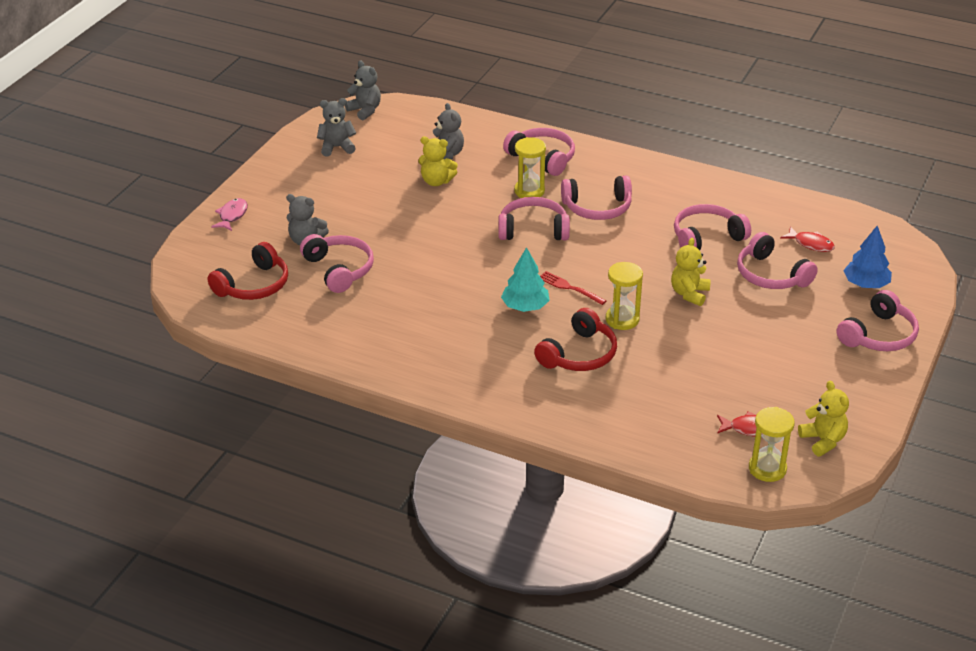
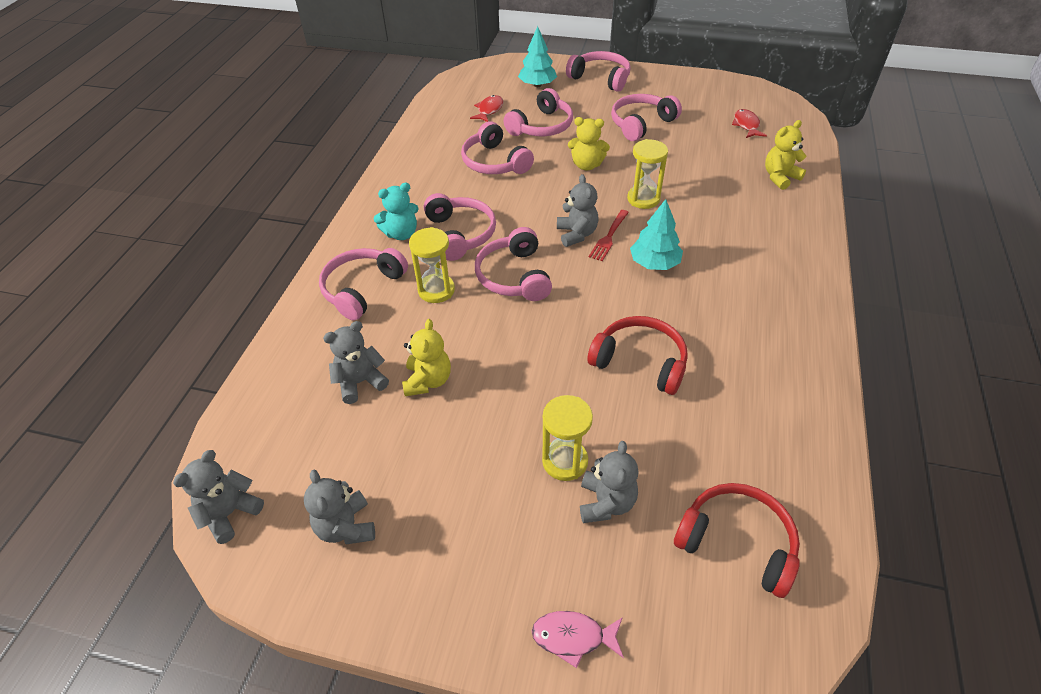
camera: 100 degrees left, 10 degrees up
pink headphones [300,234,374,293] -> pink headphones moved to [611,94,682,141]
red headphones [534,308,617,371] -> red headphones moved to [587,316,688,395]
yellow hourglass [749,407,795,482] -> yellow hourglass moved to [542,395,593,481]
yellow teddy bear [798,381,849,456] -> yellow teddy bear moved to [765,120,806,190]
blue tree [843,226,892,288] -> turquoise tree [518,26,557,87]
none -> turquoise teddy bear [374,183,419,240]
none -> grey teddy bear [557,174,599,247]

